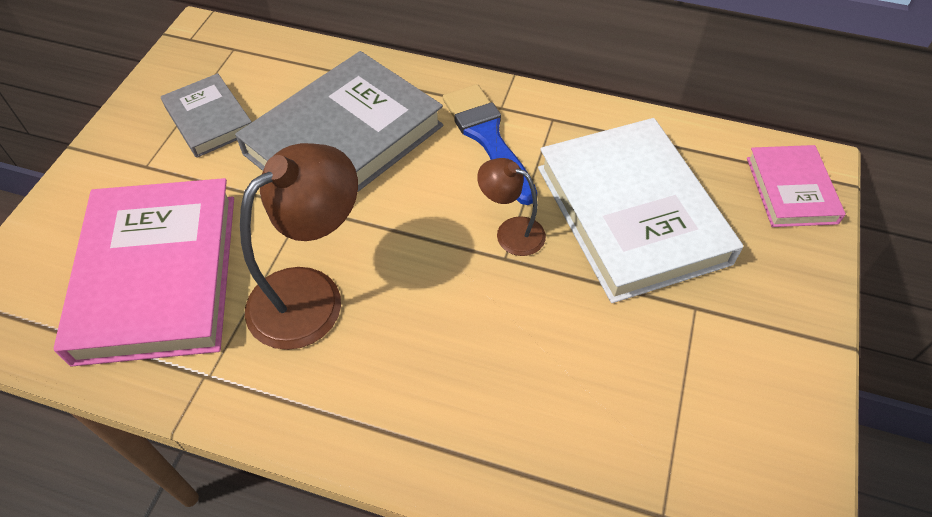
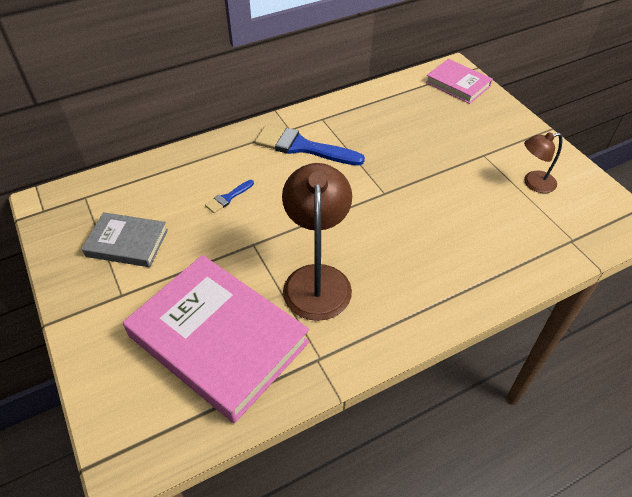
camera: 45 degrees left, 5 degrees down
grey book [235,51,443,192] -> blue brush [205,180,254,213]
brown lamp [477,158,546,256] -> brown lamp moved to [524,132,562,193]
white book [538,118,743,303] -> none

